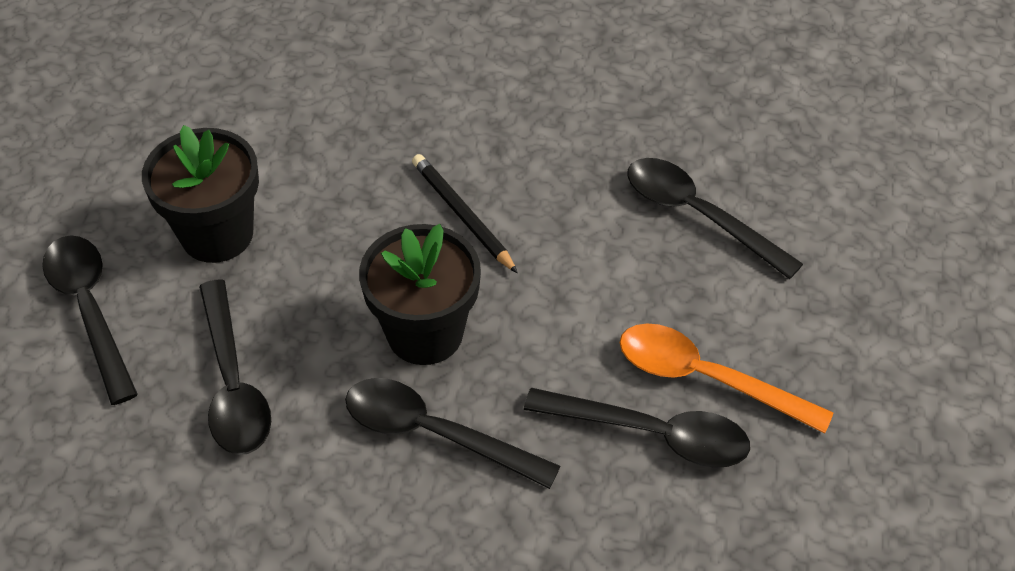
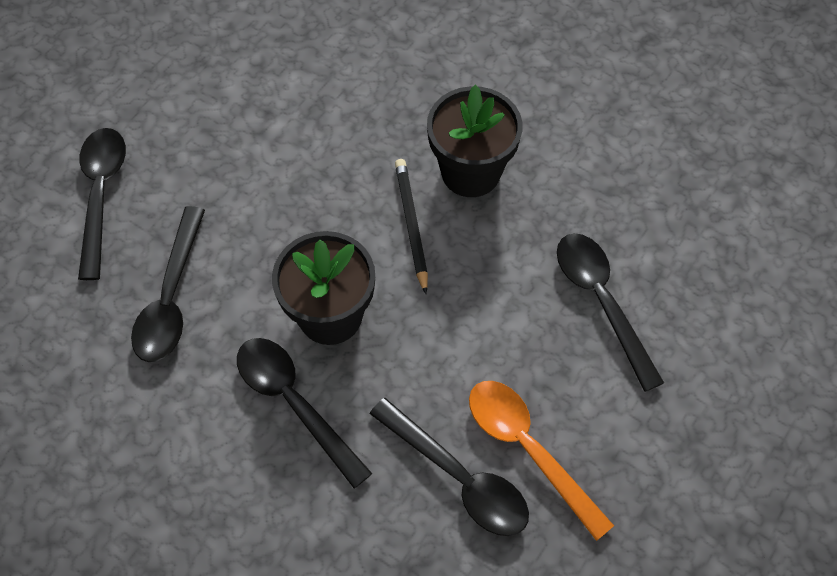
camera: 25 degrees right, 10 degrees up
black flower pot [142,125,259,263] -> black flower pot moved to [427,84,523,197]

